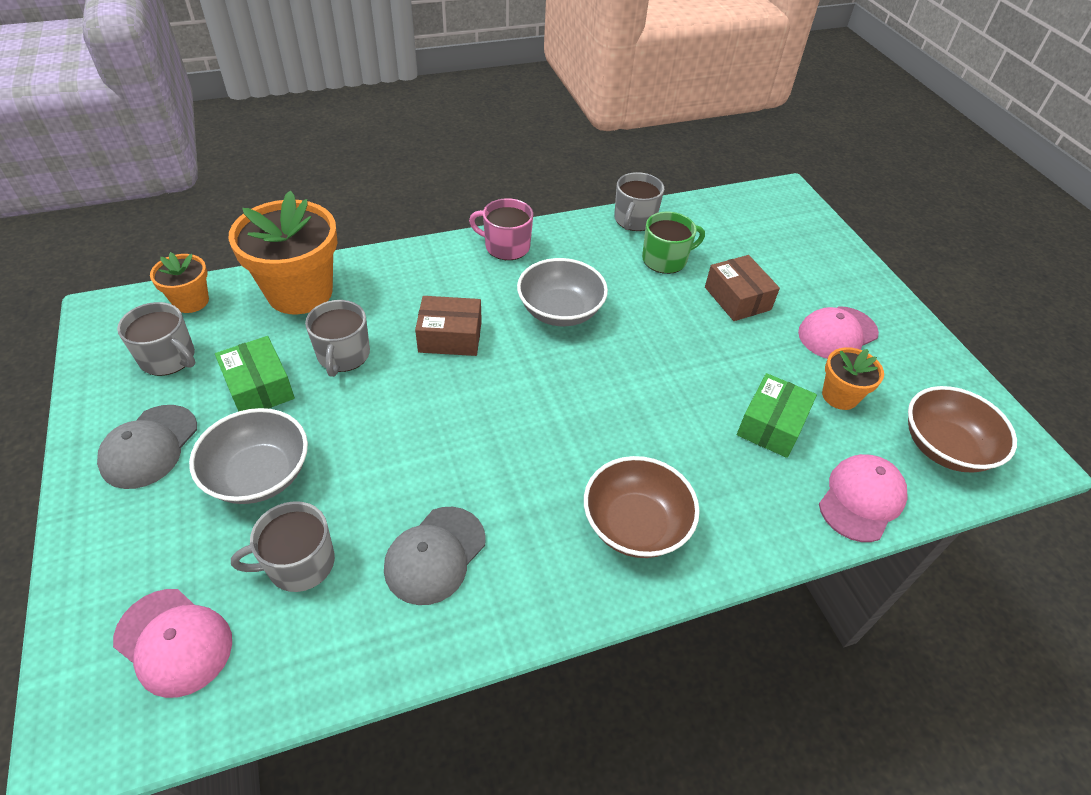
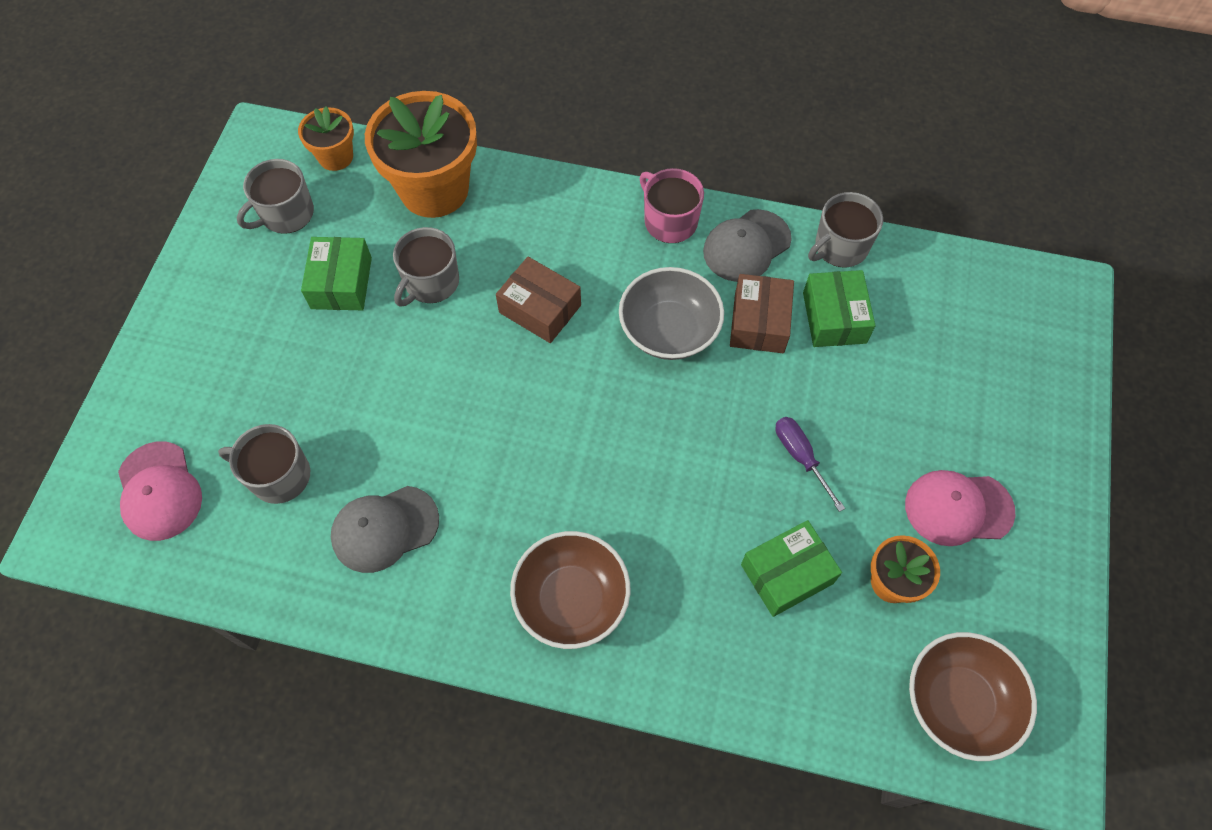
camera: 35 degrees right, 15 degrees up
grey cap [97,405,197,489] -> grey cap moved to [703,209,792,282]
grey mug [117,302,195,376] -> grey mug turned 75 degrees clockwise [237,159,314,234]
grey bowl [189,408,308,504] -> none
green mug [642,212,705,274] -> green box [803,270,875,347]
brown box [705,255,780,321] -> brown box moved to [730,274,794,353]
pink cap [819,454,908,542] -> none
none -> purple screwdriver [775,417,845,512]

